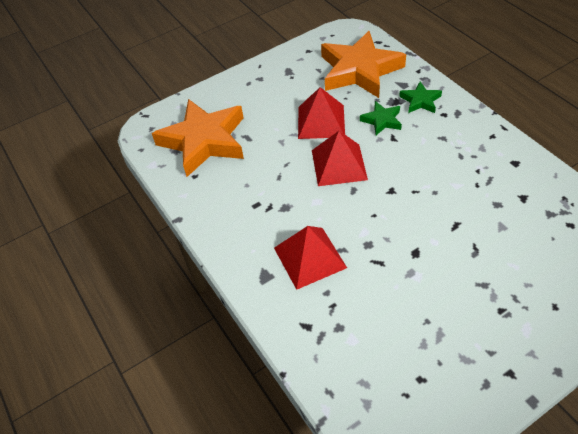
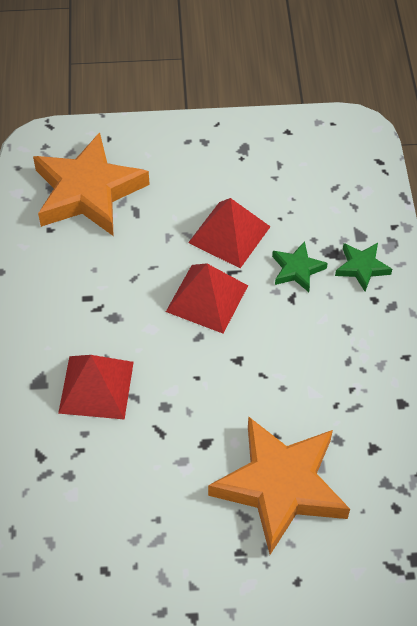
camera: 25 degrees right, 5 degrees up
orange star [321,31,406,98] -> orange star moved to [208,416,350,555]

